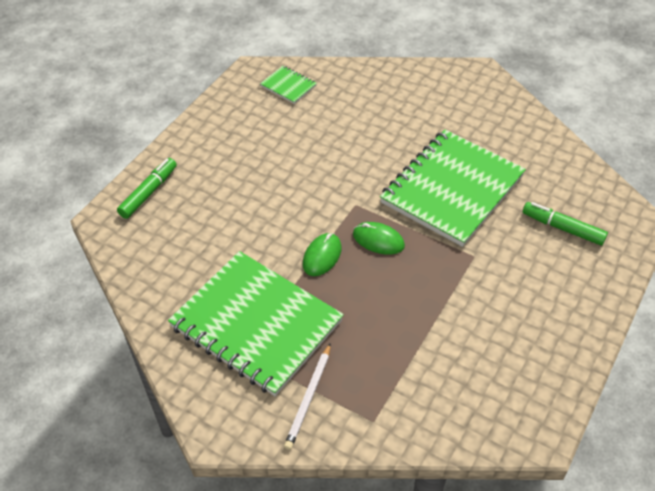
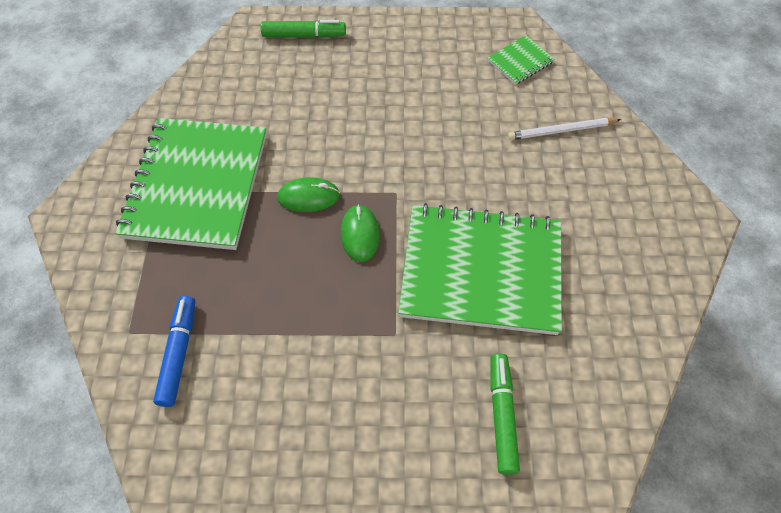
camera: 60 degrees right, 10 degrees up
green notebook [260,66,317,104] -> green notebook turned 45 degrees clockwise [487,35,555,85]
white pencil [284,343,331,450] -> white pencil moved to [508,118,621,140]
none -> blue marker [153,296,195,407]

